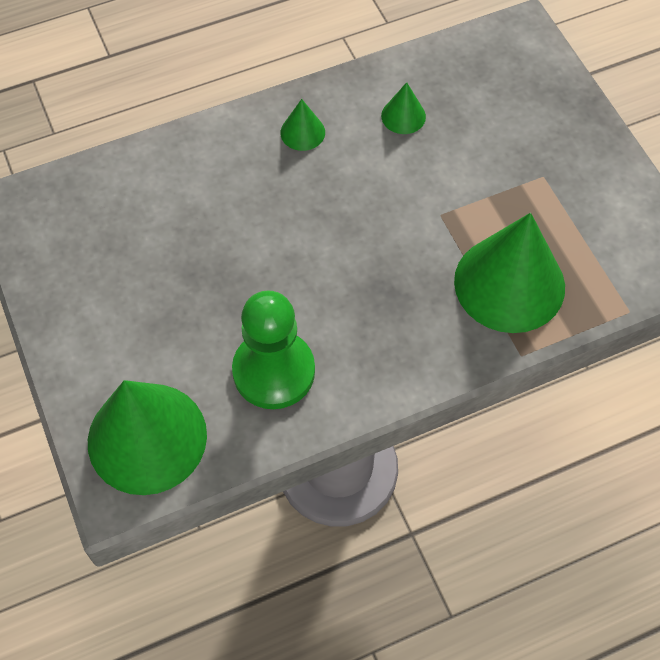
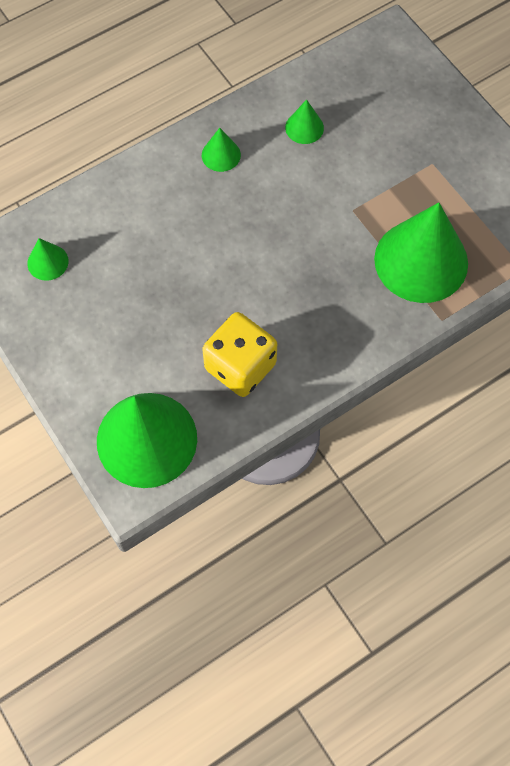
camera: 10 degrees left, 5 degrees up
green pawn [232,291,315,409] -> yellow dice [202,312,277,397]
none -> green cone [27,238,69,281]

